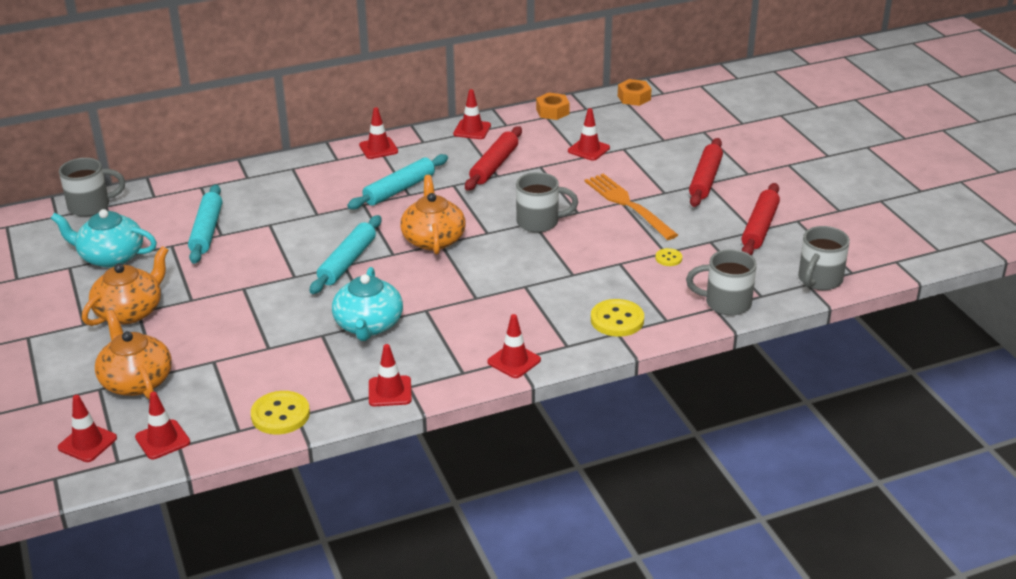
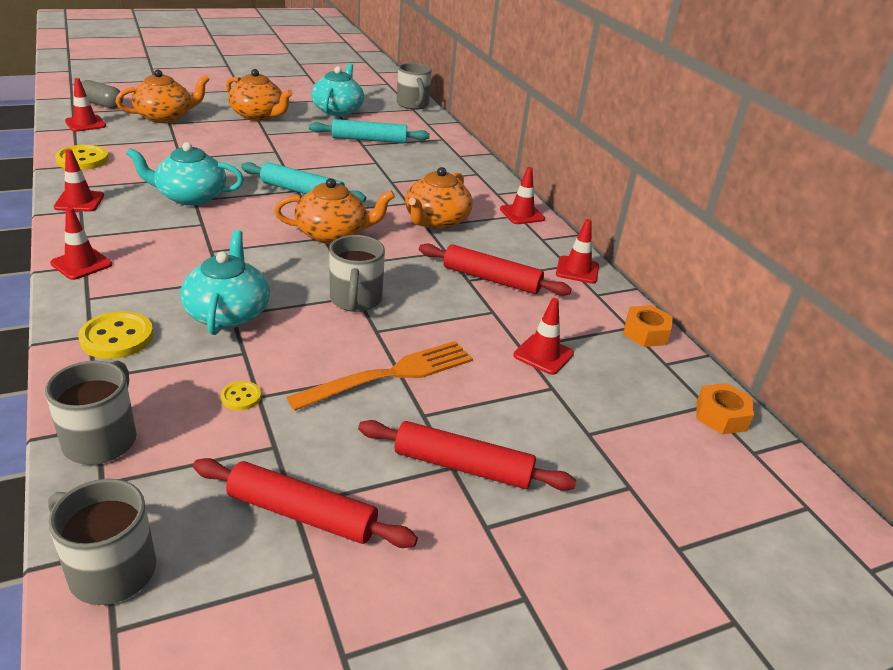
camera: 85 degrees right, 0 degrees up
red traffic cone [58,395,117,462] -> grey capsule [81,80,123,109]
turquoise rolling pin [347,154,448,210] -> orange teapot [405,167,473,229]
none -> turquoise teapot [180,230,270,335]

